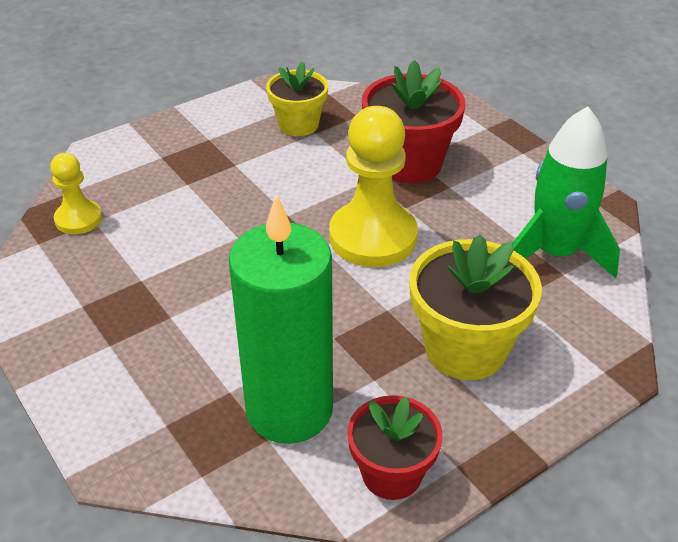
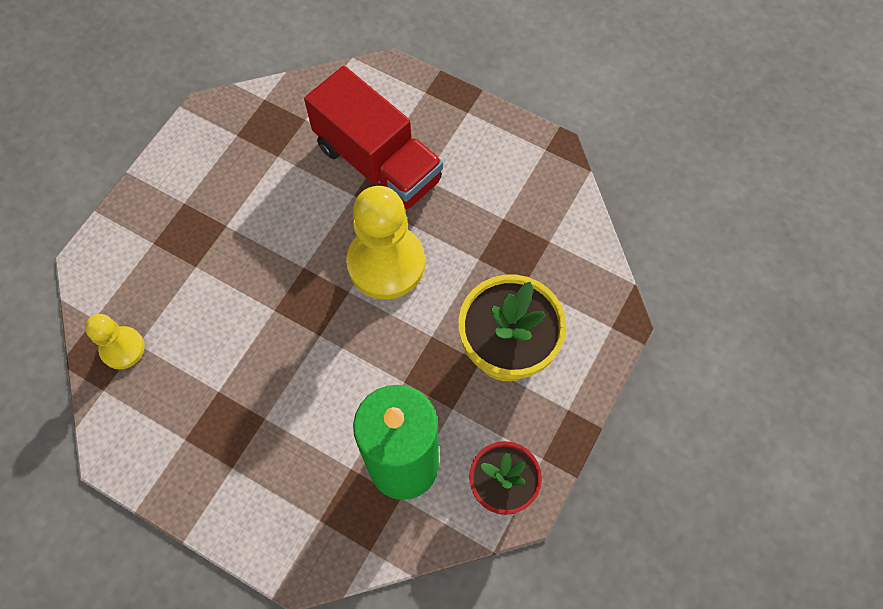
camera: 25 degrees left, 25 degrees up
yellow flower pot [266,61,328,136] -> none
red flower pot [362,60,466,183] -> red truck [304,66,443,209]
green rocket [513,106,620,278] -> none

